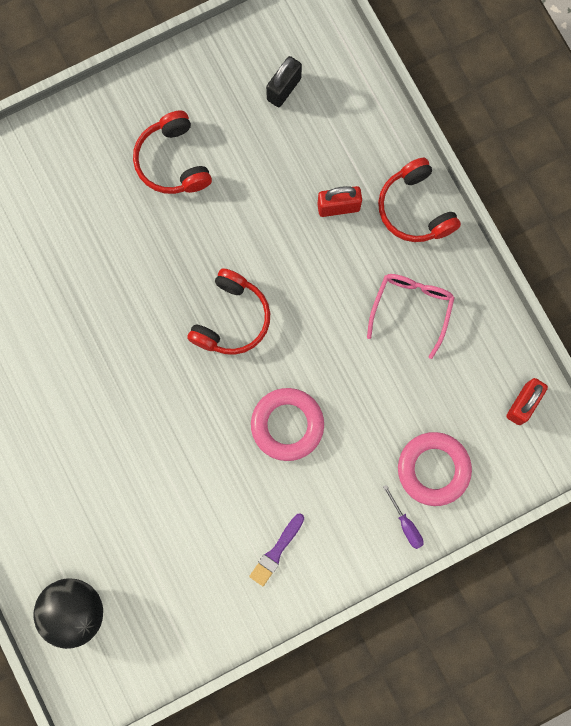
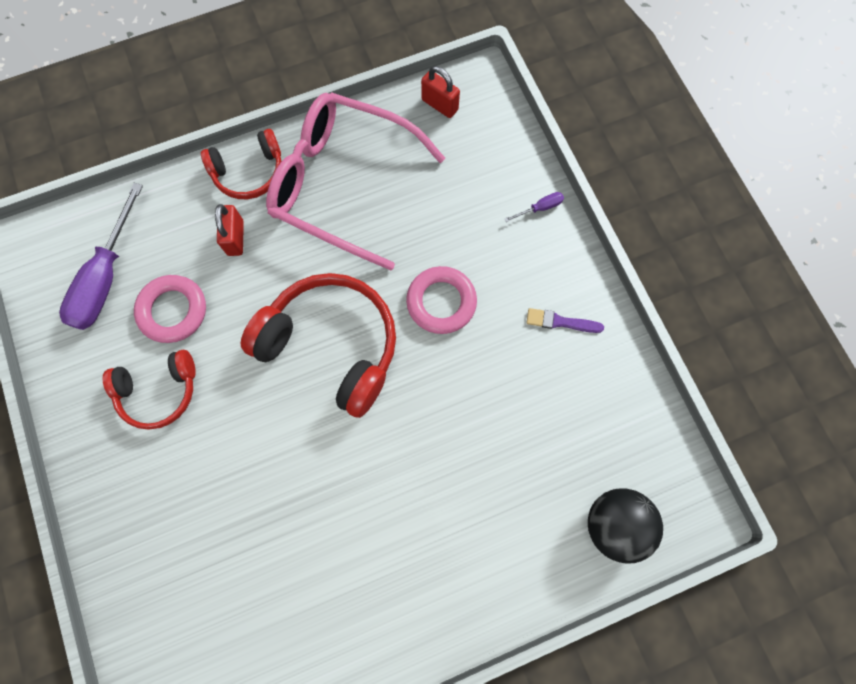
camera: 85 degrees left, 5 degrees down
red headphones [187,268,270,355] -> red headphones [241,273,396,418], size x1.71
purple brush [249,514,304,586] -> purple brush turned 150 degrees clockwise [527,308,604,333]
black padlock [266,56,302,107] -> purple screwdriver [59,183,143,330]
pink glasses [367,274,455,359] -> pink glasses [266,92,445,270], size x2.11
pink ring [398,432,472,506] -> pink ring moved to [134,275,206,343]

